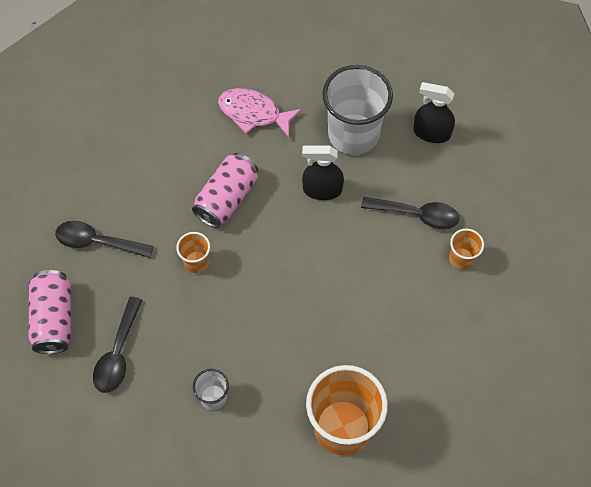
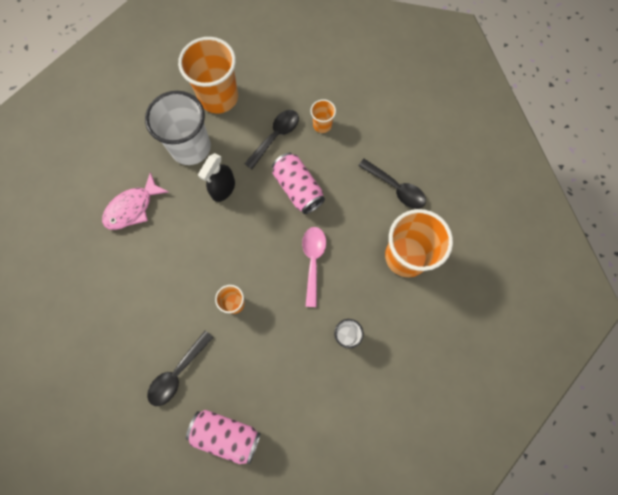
camera: 65 degrees left, 10 degrees up
black spoon [93,297,142,393] -> black spoon moved to [358,159,426,209]
pink can [192,153,258,228] -> pink can moved to [272,153,325,214]
black spray bottle [413,82,455,143] -> orange cup [178,37,238,114]
none -> pink spoon [302,227,326,307]

